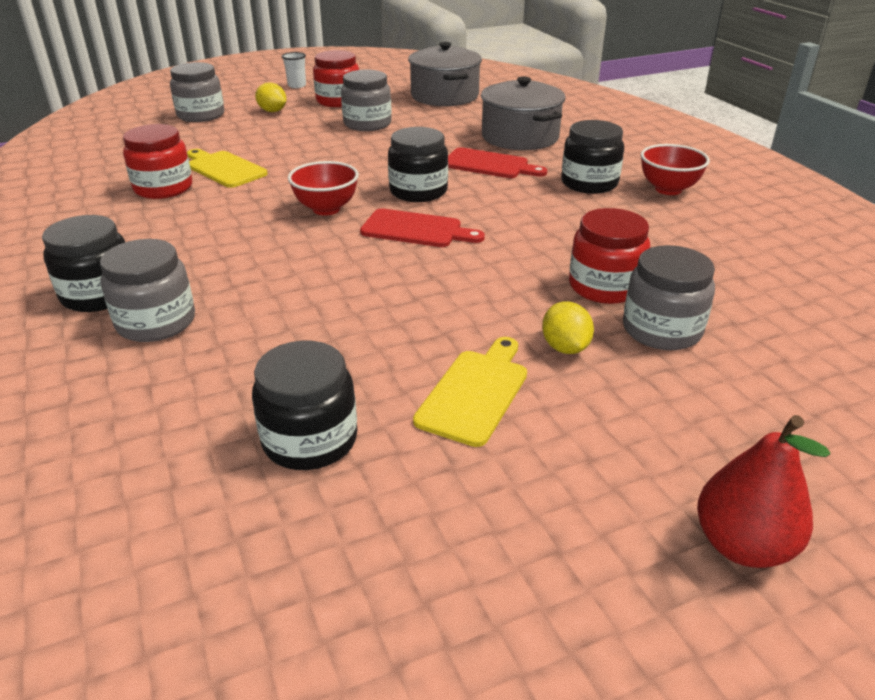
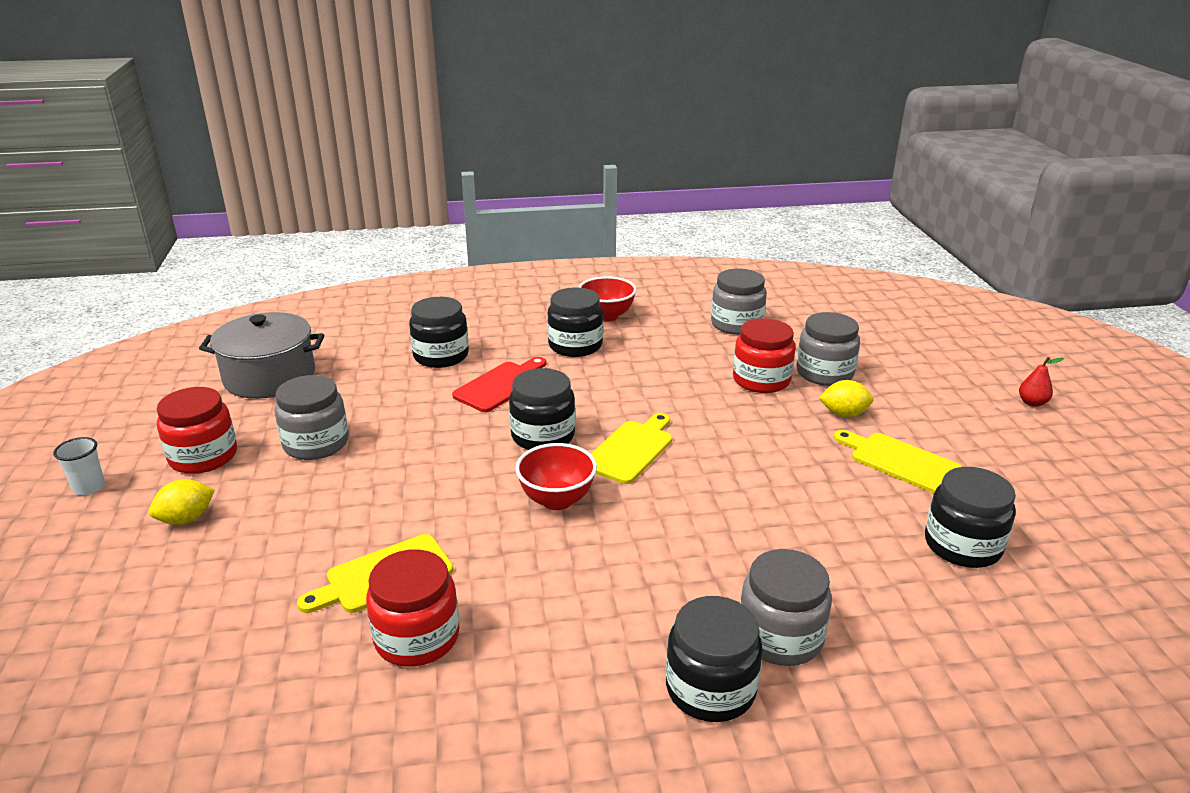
camera: 75 degrees left, 5 degrees down
grey jar [170,62,224,122] -> grey jar moved to [711,269,767,335]
red cutting board [360,208,485,247] -> yellow cutting board [591,413,672,484]
grey pot [481,77,566,150] -> black jar [409,297,469,368]
red pear [697,415,830,568] -> red pear [1019,357,1064,407], size x0.55

